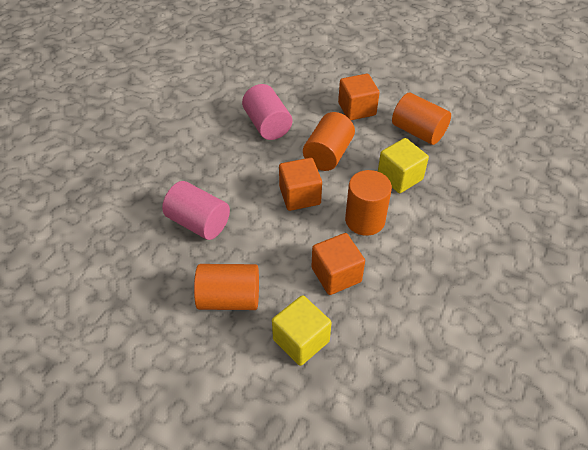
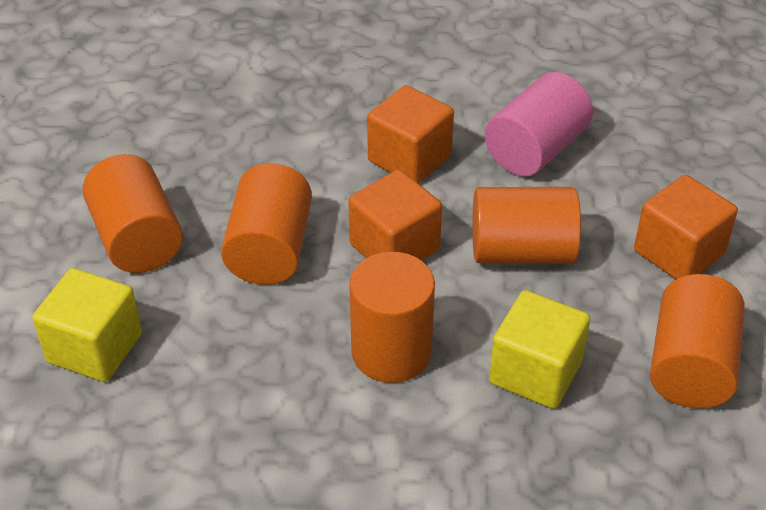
camera: 65 degrees right, 5 degrees down
pink cylinder [162,181,230,240] -> none
orange cube [311,233,365,295] -> orange cube moved to [367,85,454,183]
none -> orange cylinder [221,163,312,285]

